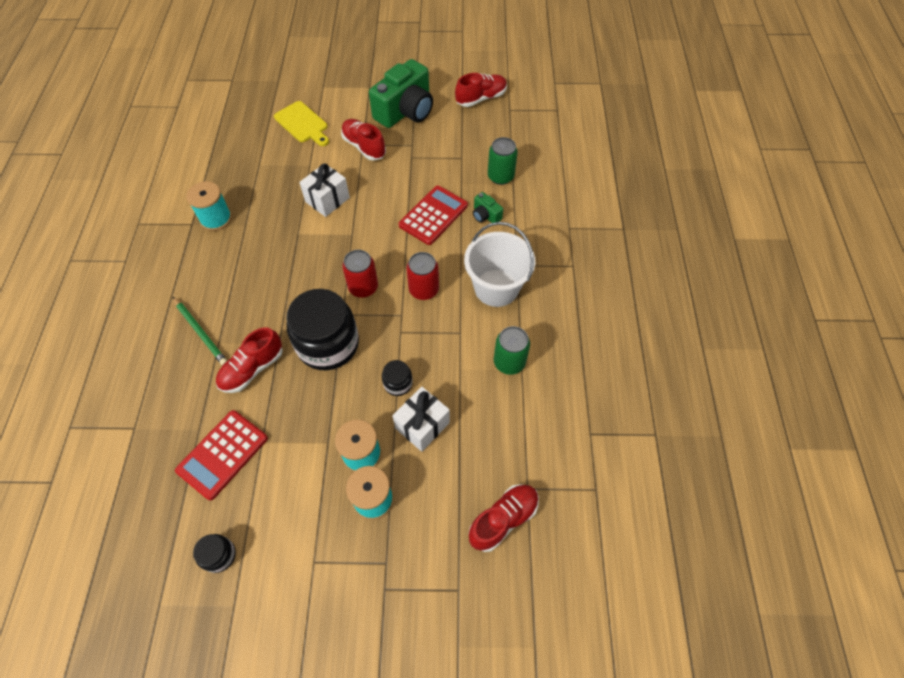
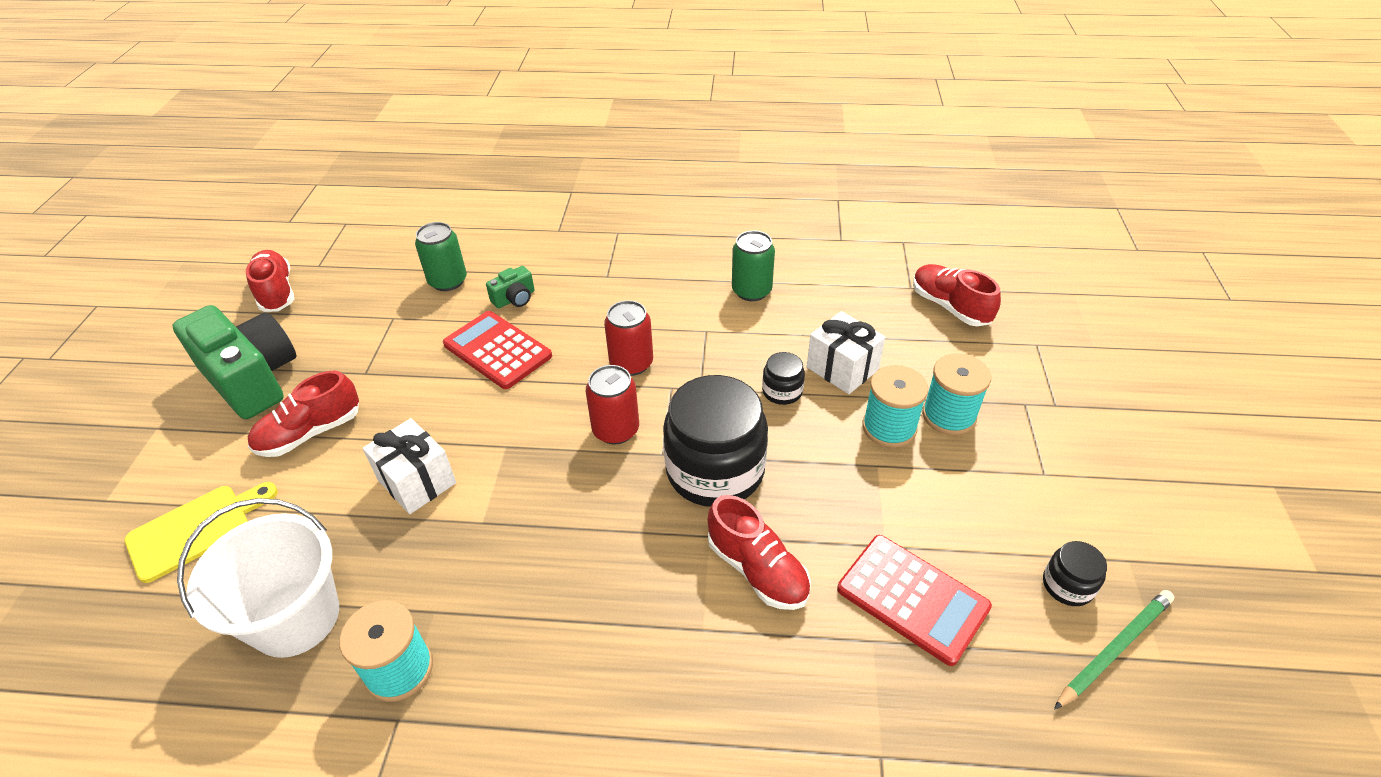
camera: 85 degrees left, 15 degrees down
green pencil [173,297,228,366] -> green pencil moved to [1054,590,1174,710]
white bucket [464,222,535,307] -> white bucket moved to [177,498,339,658]

